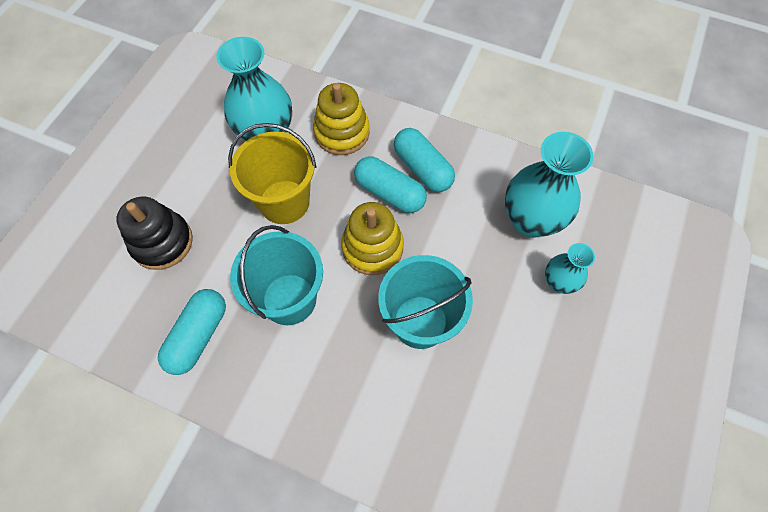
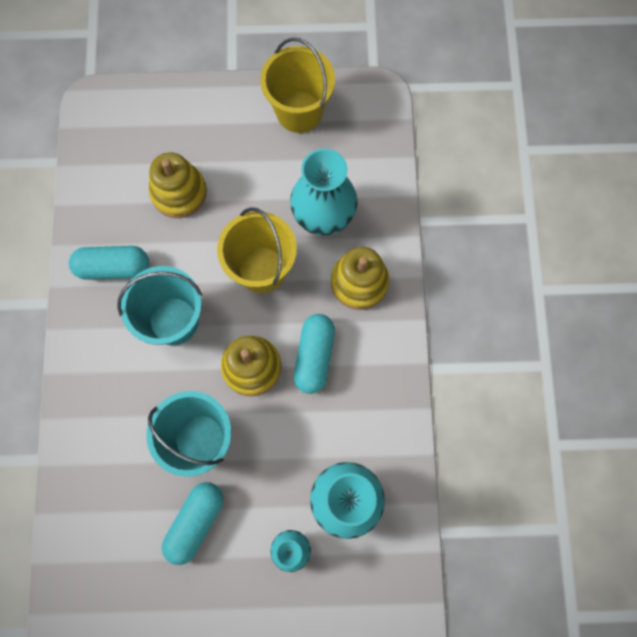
camera: 65 degrees right, 10 degrees up
black stacking toy [116,197,193,270] -> yellow stacking toy [149,152,207,218]
turquoise capsule [394,128,455,192] -> turquoise capsule moved to [162,482,223,565]
none -> yellow bucket [260,38,335,133]

